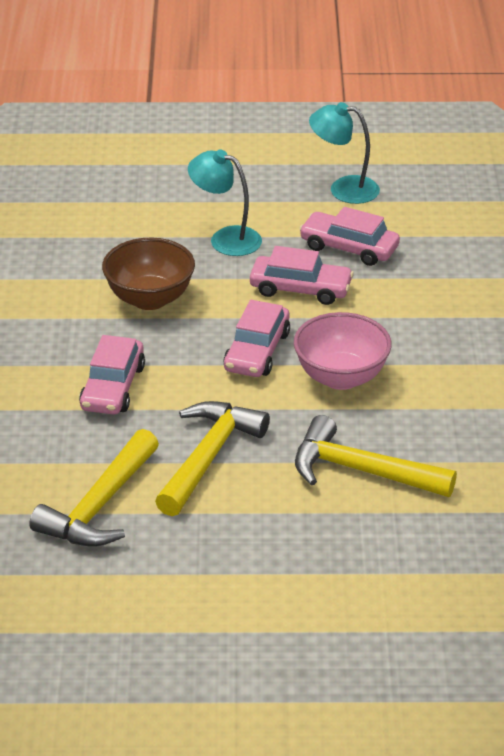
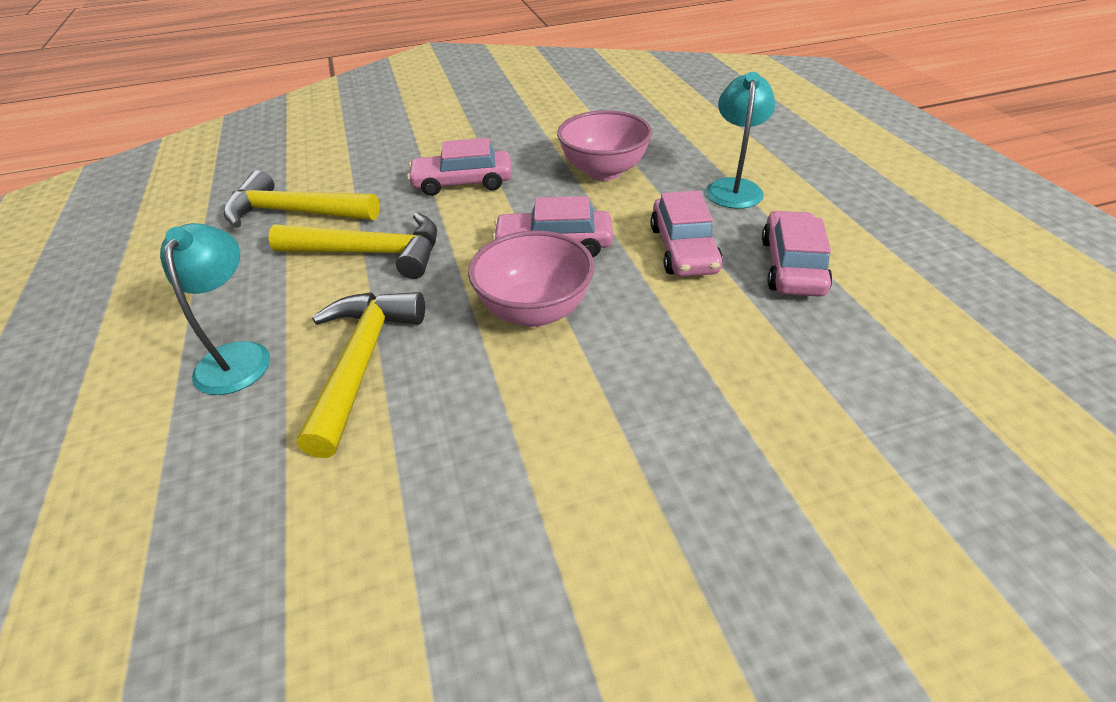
camera: 75 degrees right, 5 degrees up
brown bowl [102,237,195,310] -> pink bowl [557,110,652,181]
turquoise lamp [309,102,380,204] -> turquoise lamp moved to [160,223,270,395]

